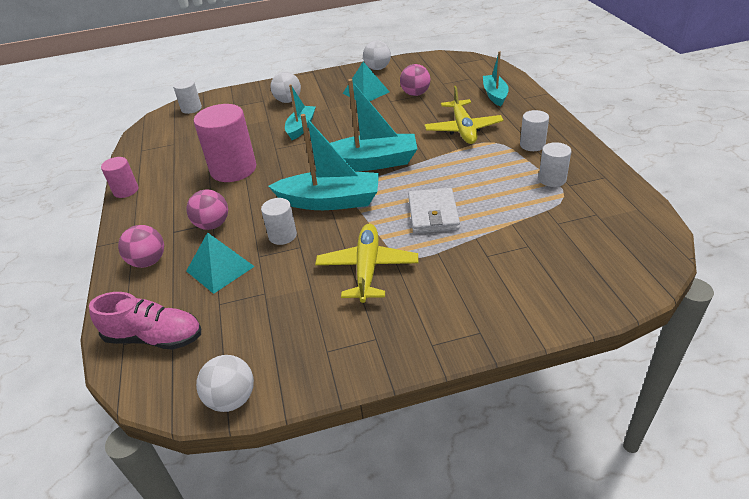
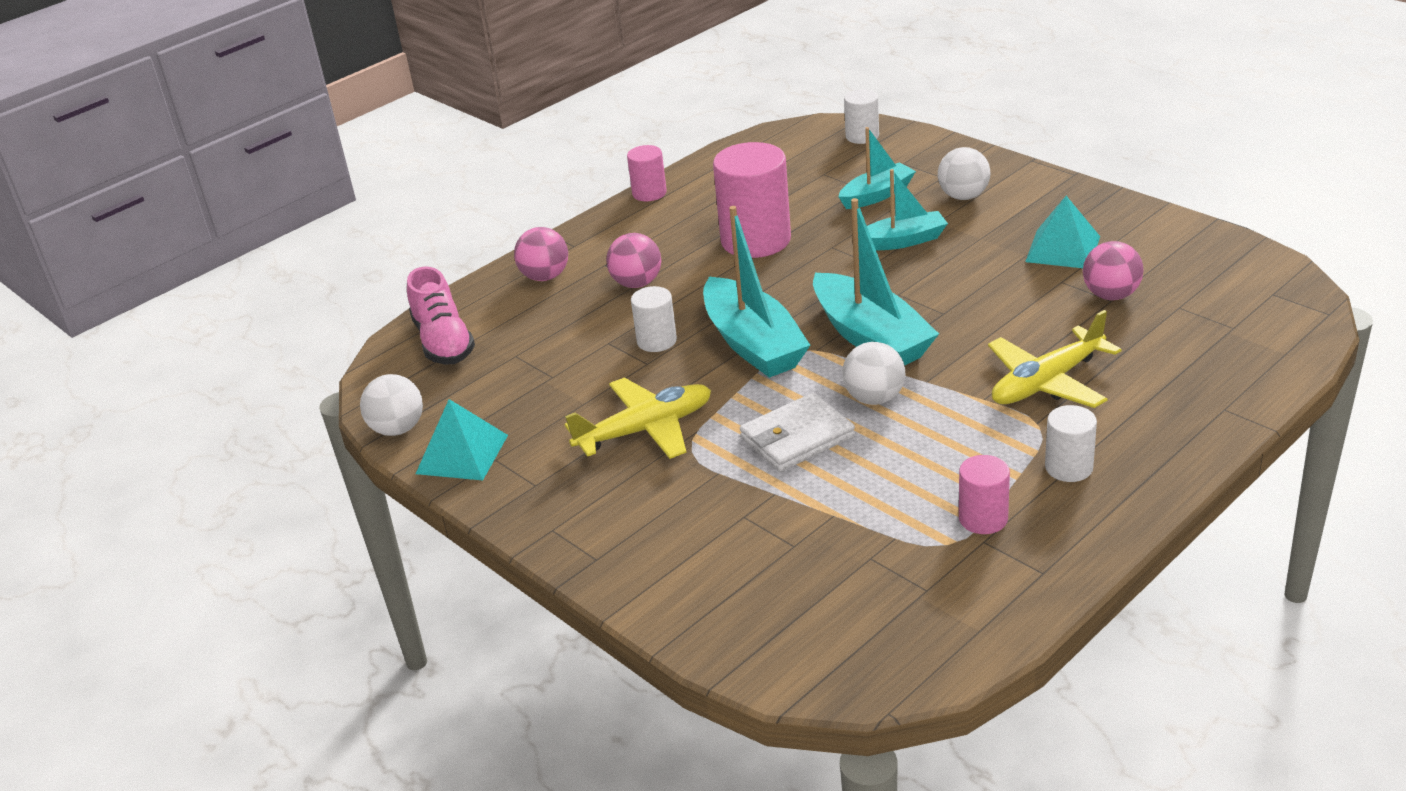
camera: 60 degrees right, 5 degrees down
turquoise pyramid [186,232,255,294] -> turquoise pyramid moved to [416,399,508,480]
white ball [363,41,391,70] -> white ball moved to [842,342,905,405]
turquoise boat [483,51,509,107] -> turquoise boat moved to [838,127,916,209]
white cylinder [539,142,571,187] -> pink cylinder [959,455,1010,534]

